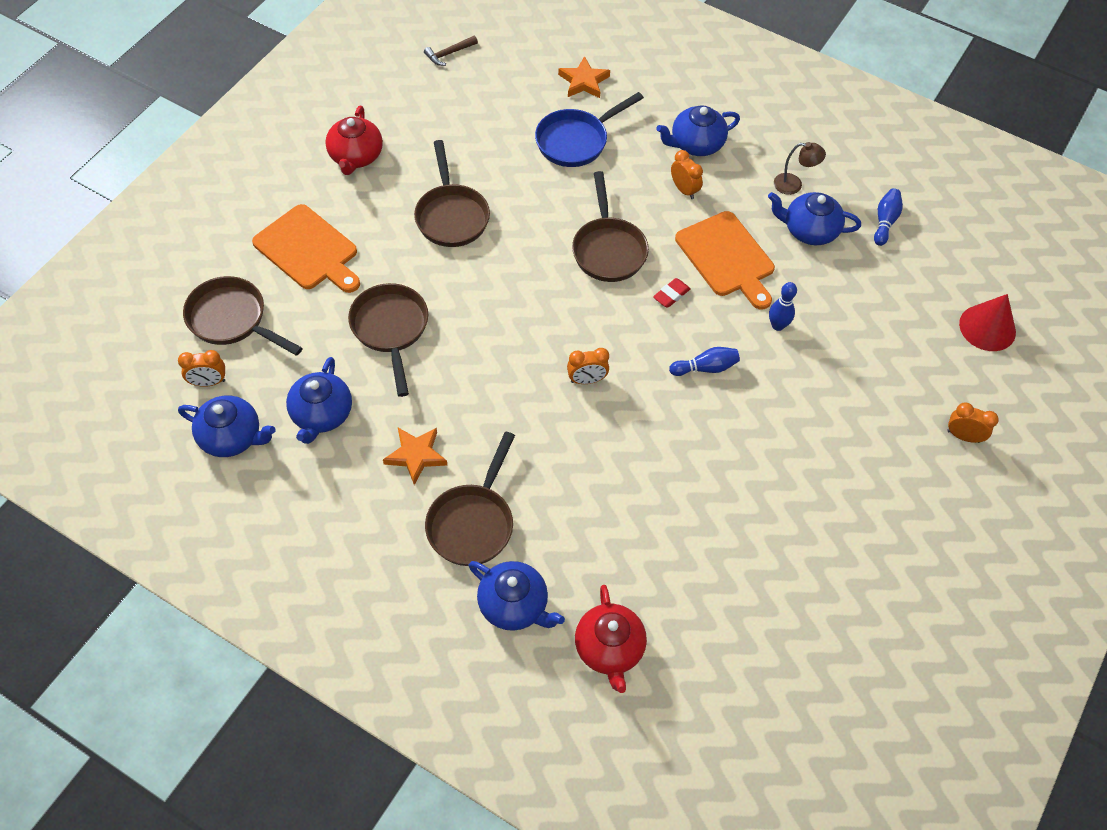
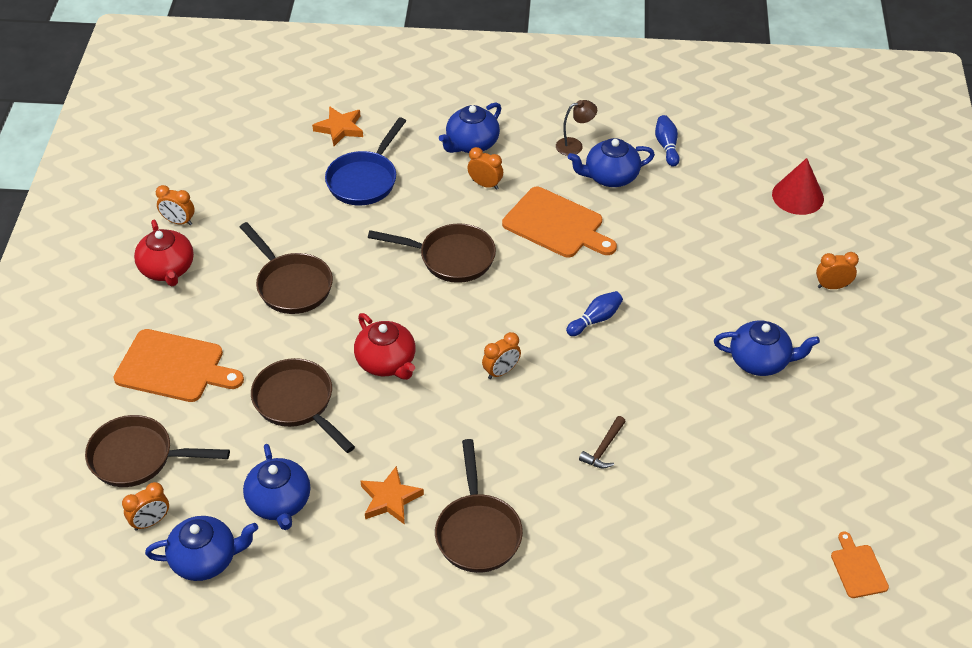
camera: 25 degrees left, 10 degrees down
brown hammer [424,36,478,66] -> brown hammer moved to [579,416,626,469]
blue teapot [468,561,565,631] -> blue teapot moved to [714,320,820,376]
brown pan [572,171,649,282] -> brown pan turned 45 degrees counterclockwise [368,223,496,283]
red teapot [575,585,647,693] -> red teapot moved to [354,313,415,380]
red eraser [653,278,691,308] -> none
blue bowling pin [769,282,797,331] -> none
none -> orange clock [156,185,195,225]
none -> orange cutting board [831,532,889,598]

